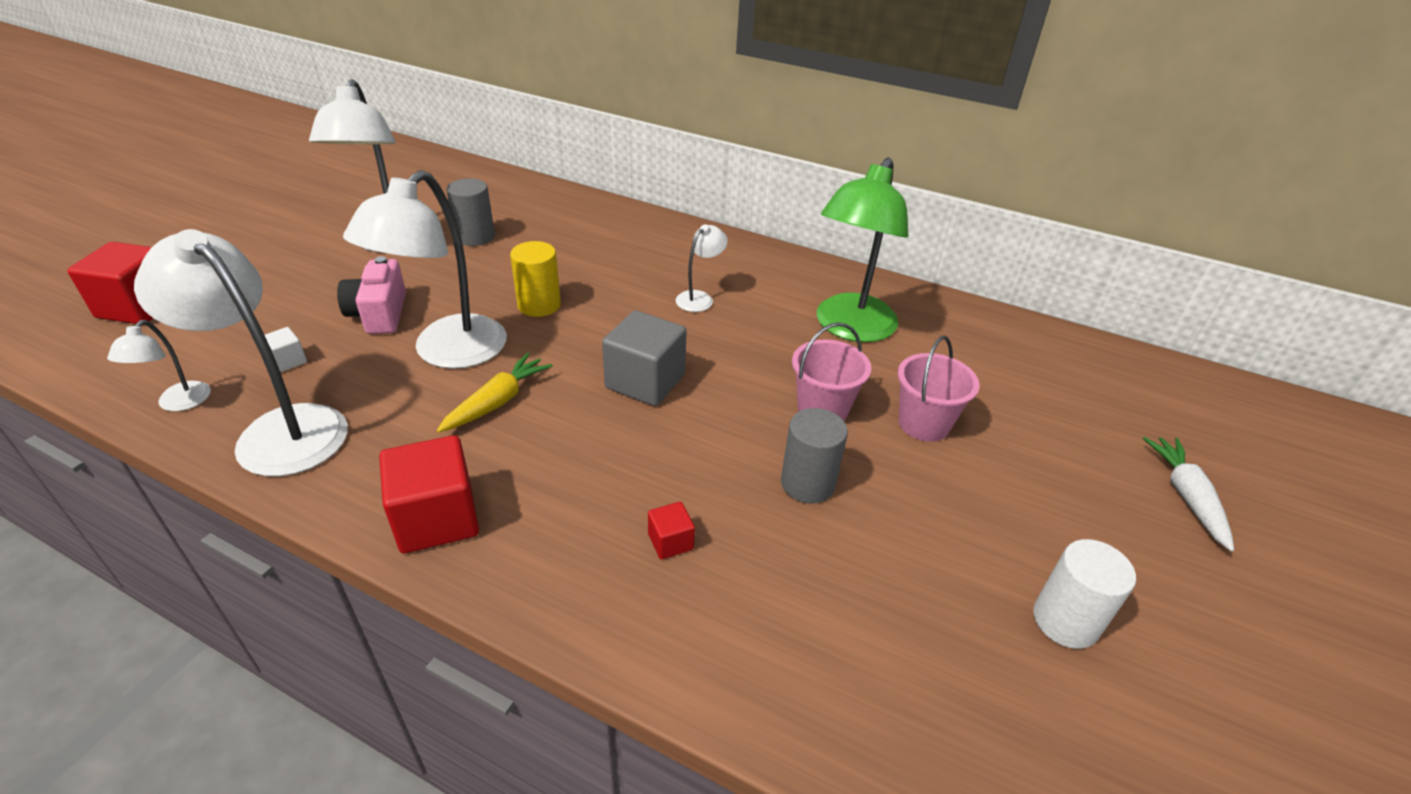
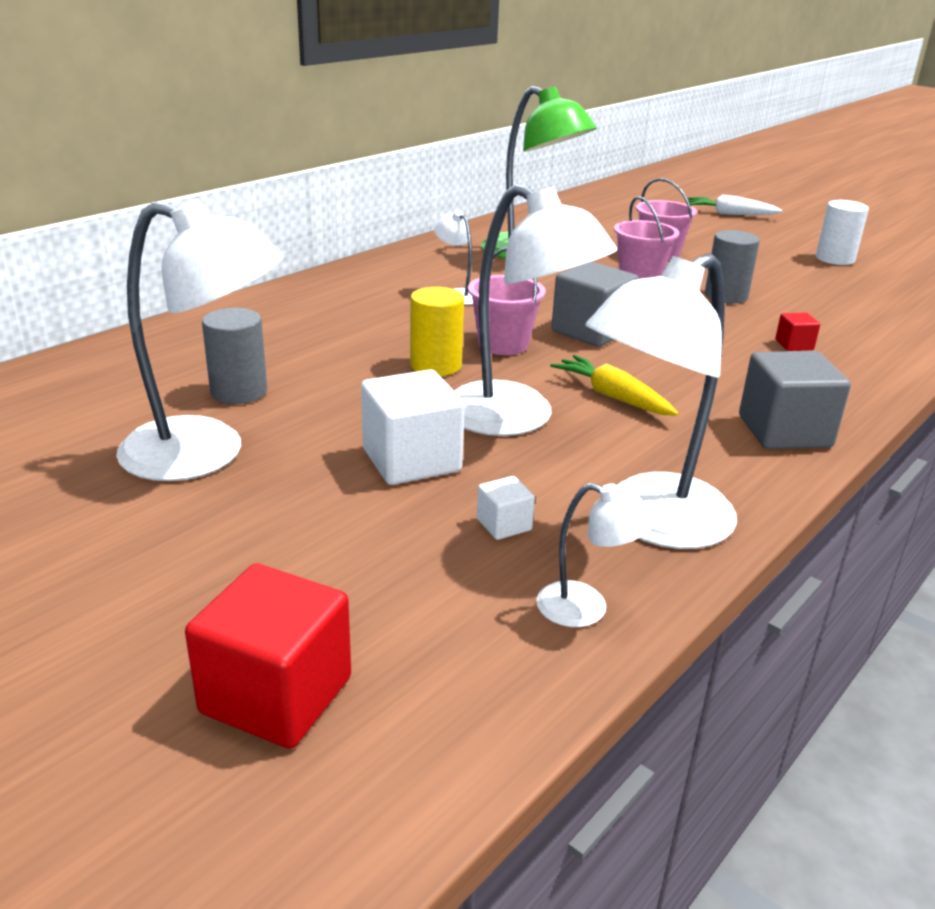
camera: 75 degrees left, 10 degrees down
pink camera [337,256,406,334] -> white cube [361,369,465,485]
red cube [379,435,479,554] -> grey cube [739,351,851,449]
none -> pink bucket [468,247,546,355]

